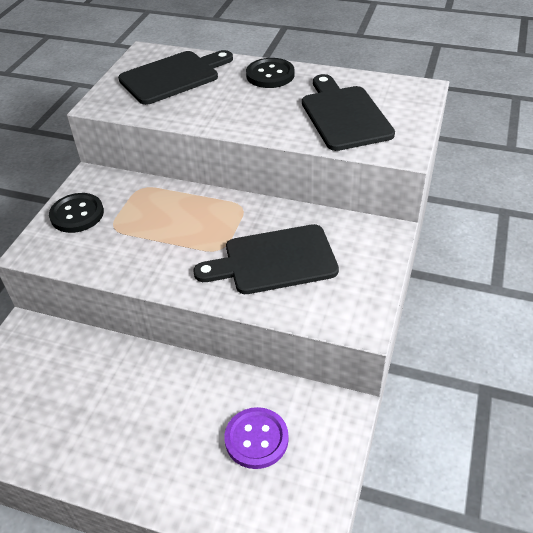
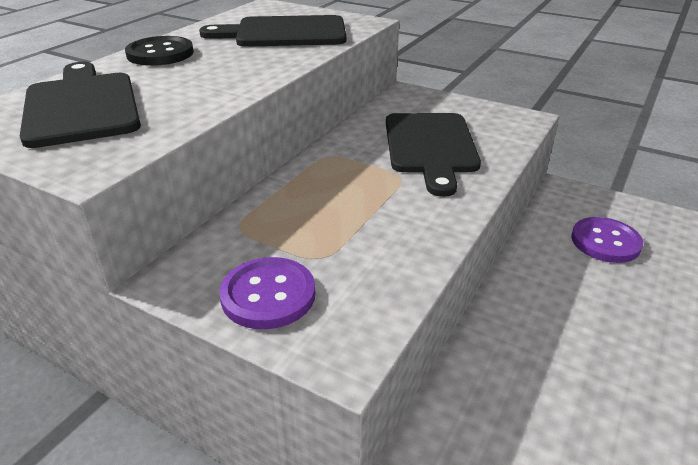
camera: 80 degrees left, 10 degrees down
black button [49,193,104,233] -> purple button [219,257,315,329]

